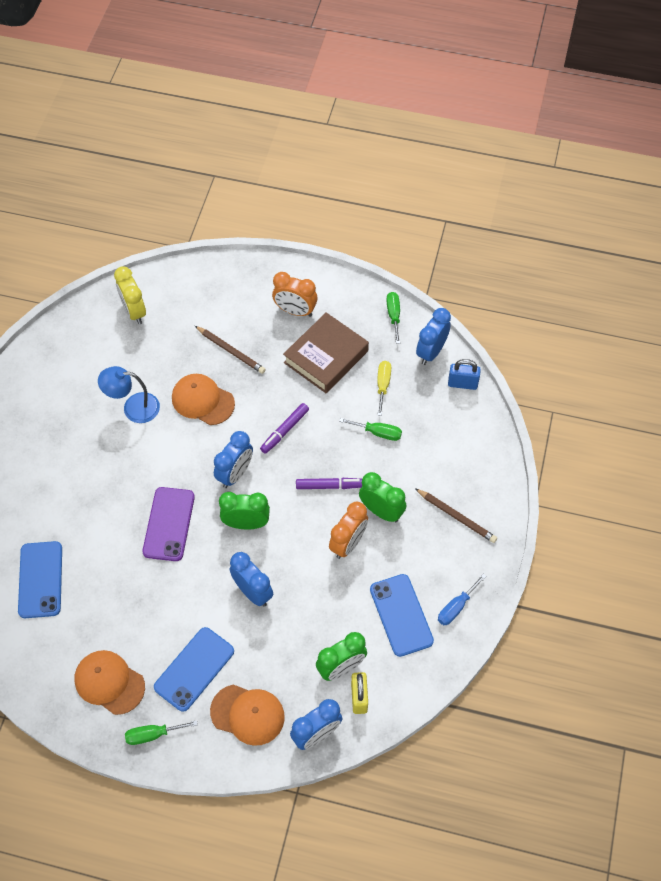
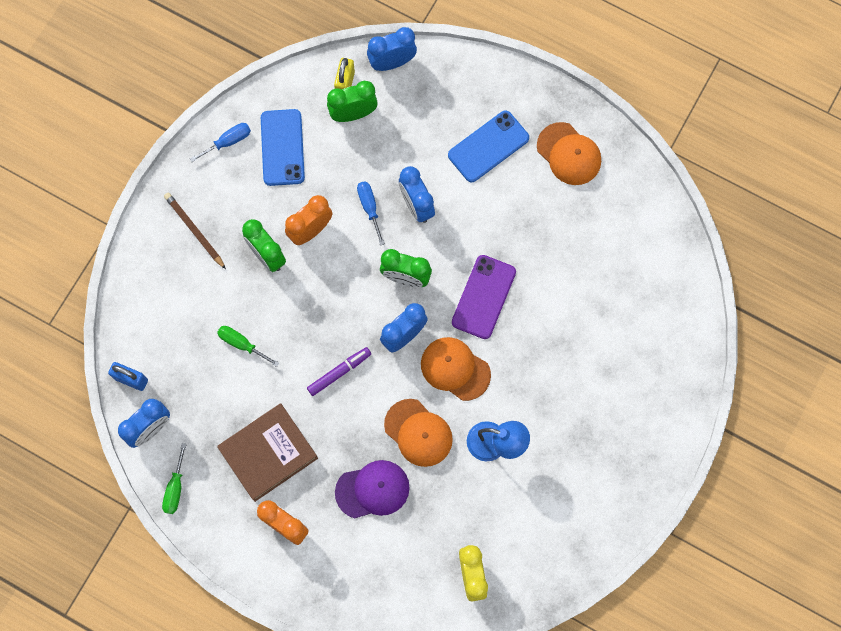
camera: 165 degrees left, 15 degrees up
blue phone [18,541,62,618] -> none
green screwdriver [125,720,198,745] -> none
brown pencil [195,326,266,374] -> purple cap [335,460,410,519]
orange cap [210,684,285,746] -> orange cap moved to [421,337,491,401]
purple marker [296,478,362,489] -> none
yellow screwdriver [377,361,391,416] -> none
none -> blue screwdriver [357,181,385,246]

